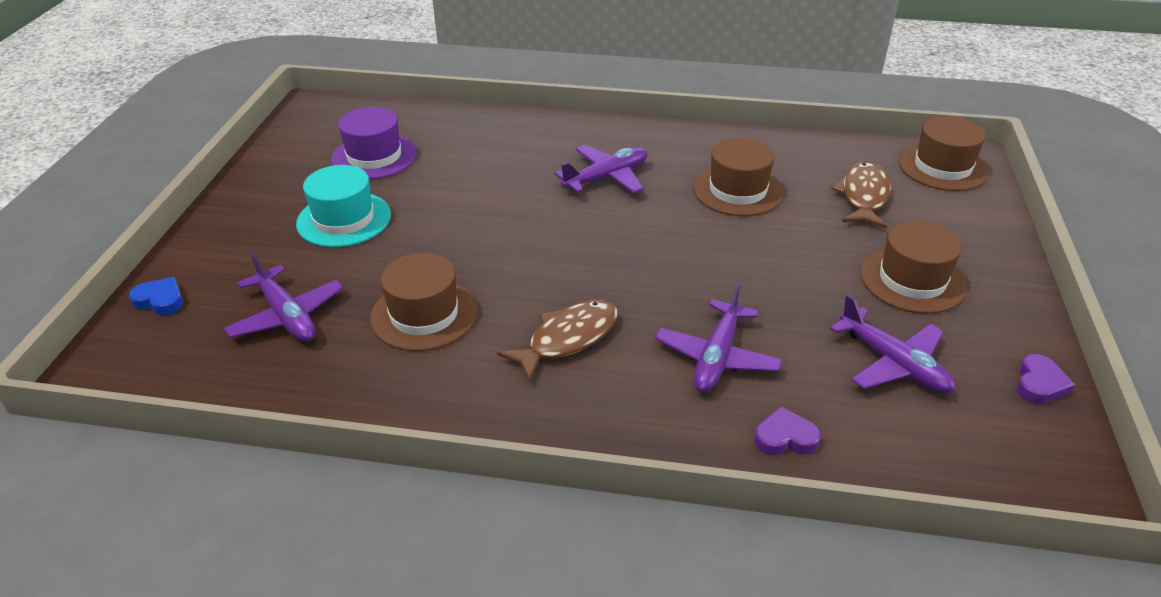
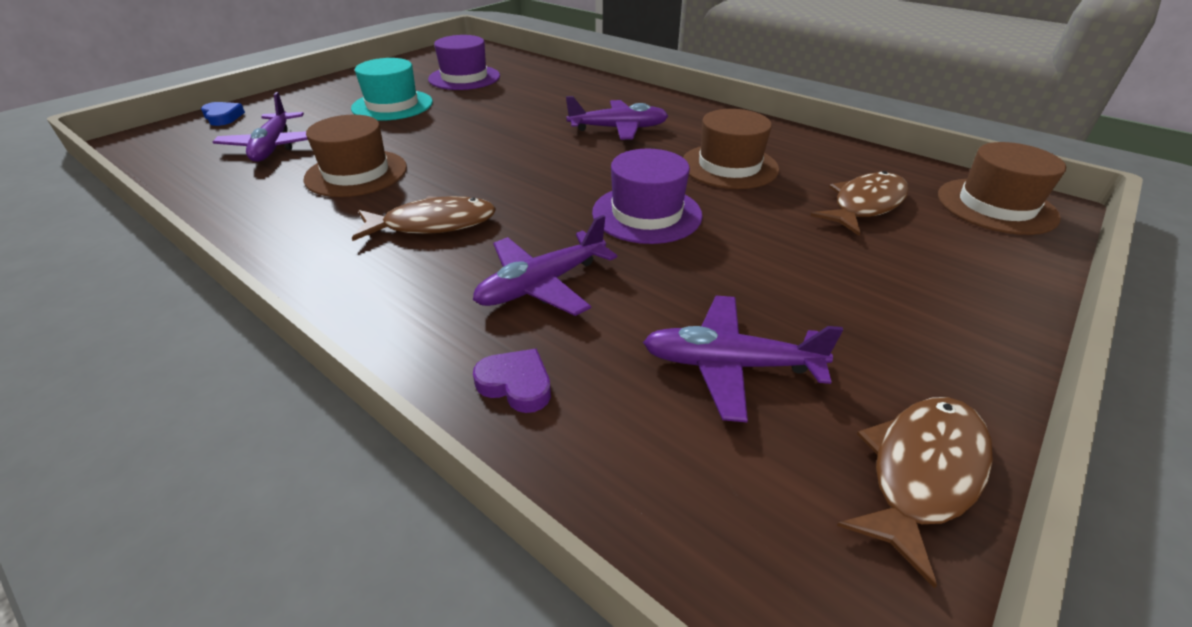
camera: 30 degrees right, 0 degrees up
purple plane [830,295,955,393] -> purple plane turned 105 degrees clockwise [643,296,843,423]
brown hat [860,221,967,314] -> none
purple heart [1017,354,1075,404] -> brown fish [837,397,993,588]
none -> purple hat [592,149,703,244]

